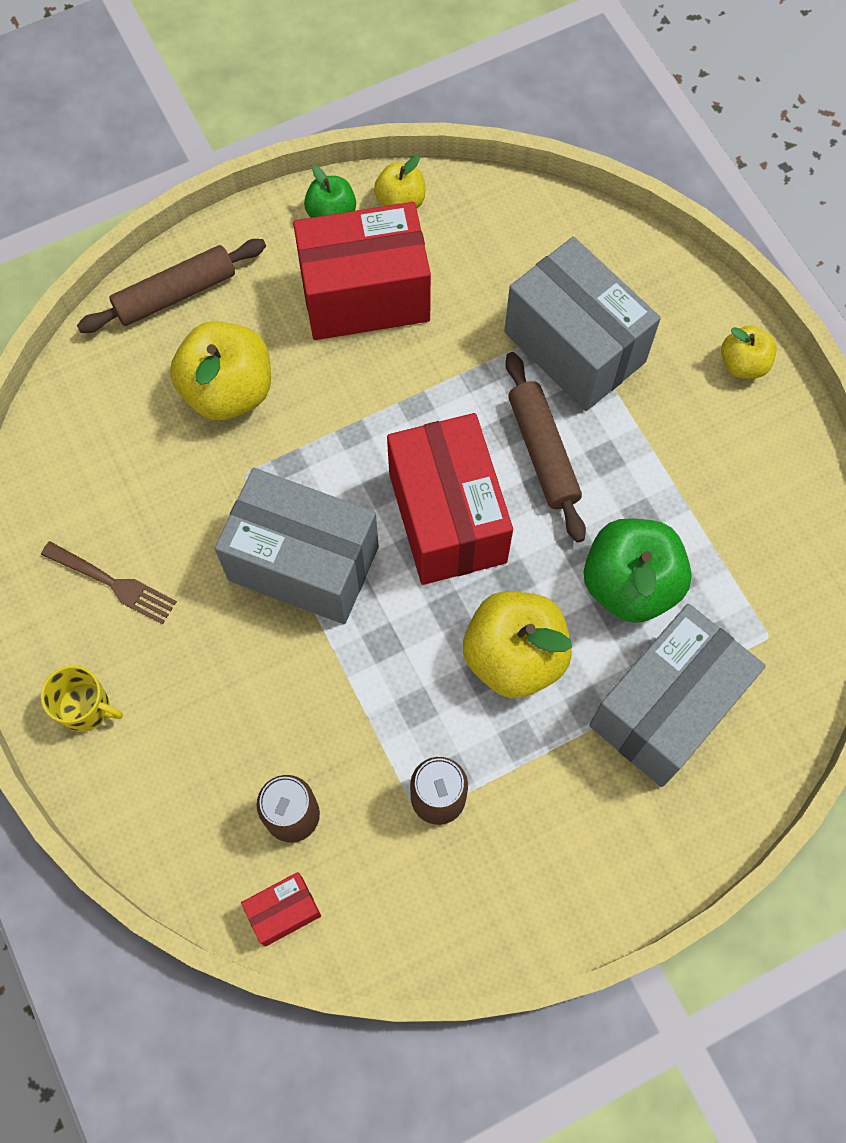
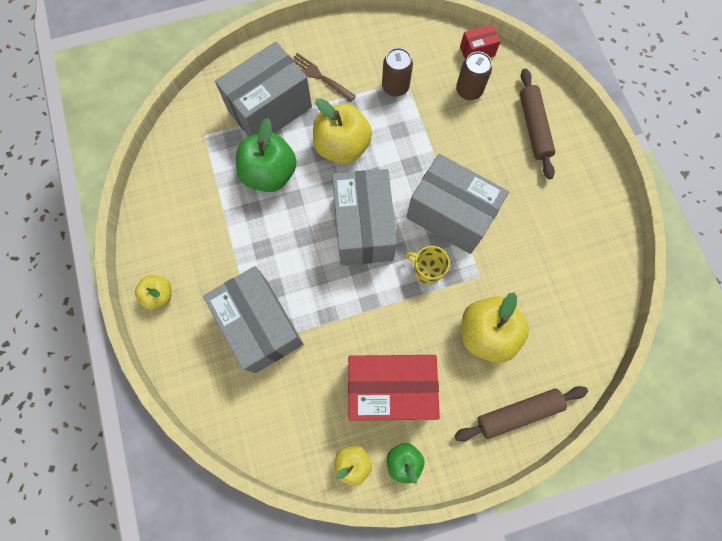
camera: 170 degrees left, 5 degrees up
brown fork [41,541,177,624] -> brown fork moved to [292,53,356,102]
yellow mug [41,665,123,732] -> yellow mug moved to [405,246,450,284]
red box [387,413,513,585] -> grey box [332,169,397,265]
brown rolling pin [505,352,586,543] -> brown rolling pin moved to [520,68,555,180]

